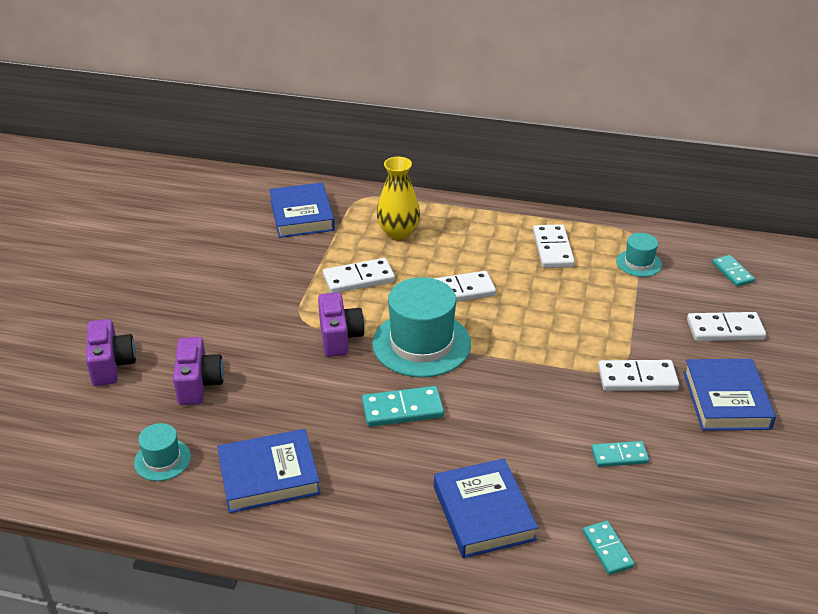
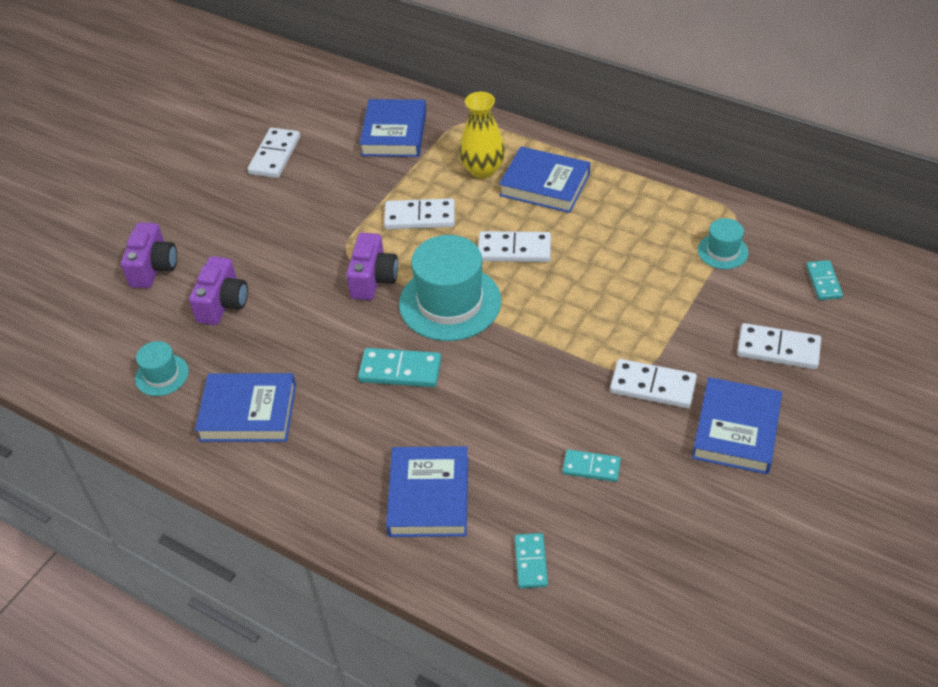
camera: 20 degrees right, 10 degrees up
white domino [533,224,575,268] -> white domino moved to [247,128,300,178]
none -> blue book [499,146,590,213]

